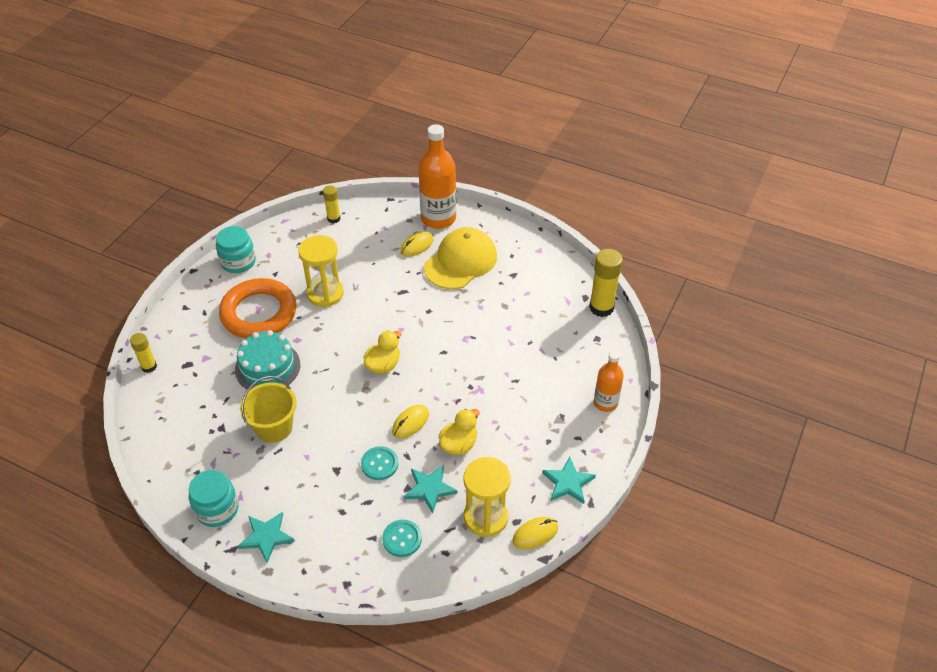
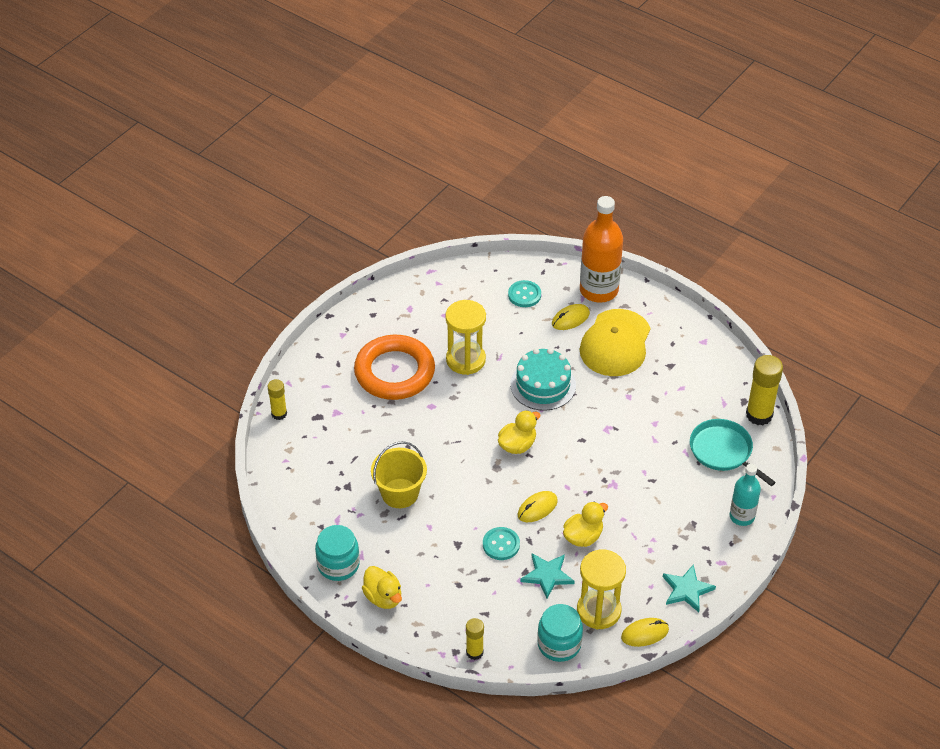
camera: 10 degrees right, 0 degrees up
turquoise jar [216,226,256,273] -> turquoise jar moved to [537,604,583,662]
turquoise cake [235,330,300,389] -> turquoise cake moved to [510,348,576,411]
turquoise star [237,511,295,563] -> yellow duck [362,566,402,609]
yellow glue stick [323,185,341,223] -> yellow glue stick moved to [466,618,484,660]
turquoise button [382,520,422,557] -> turquoise button moved to [508,280,541,307]
yellow cap [424,227,497,289] -> yellow cap turned 150 degrees clockwise [580,309,651,376]
orange bottle [594,351,624,412] -> turquoise bottle [730,464,761,526]
none -> turquoise pan [690,419,776,486]

